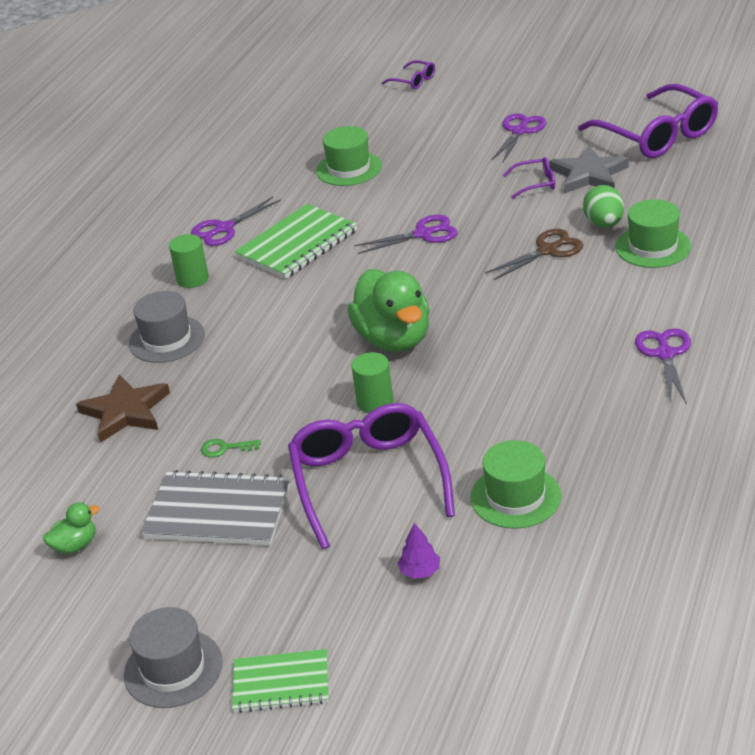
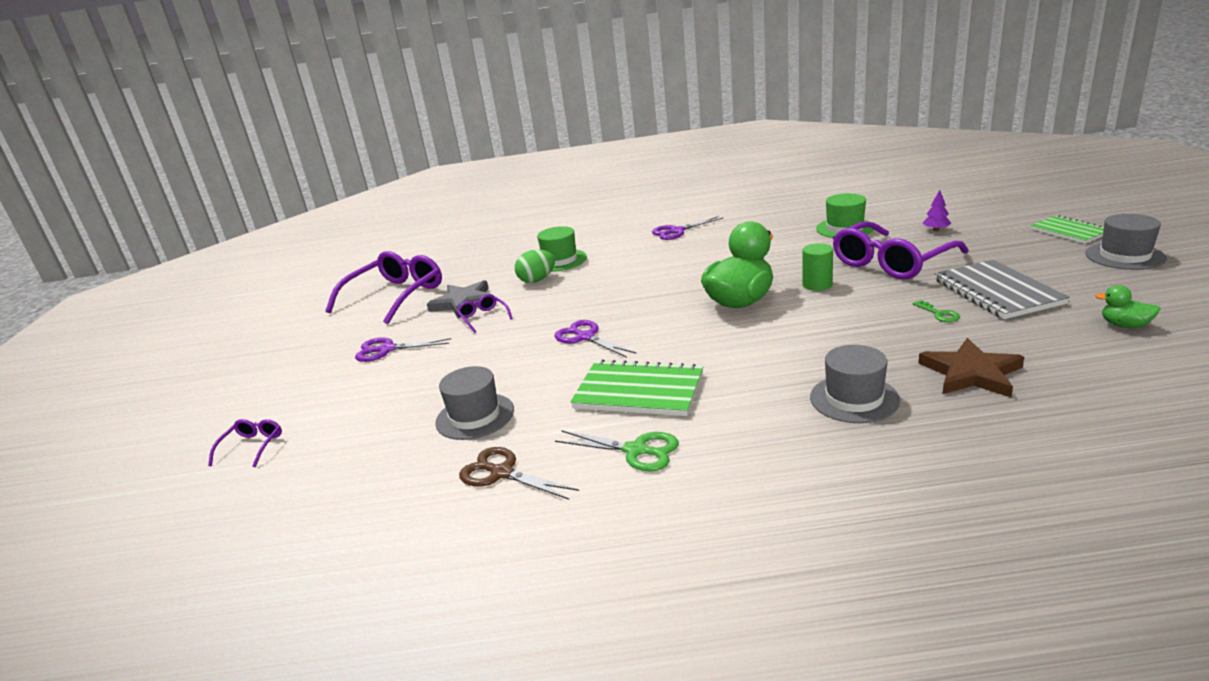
camera: 115 degrees left, 10 degrees down
green cylinder [169,234,209,288] -> none
purple scissors [191,197,281,246] -> green scissors [555,430,679,471]
green hat [316,126,382,186] -> grey hat [435,366,514,440]
brown scissors [485,229,583,280] -> brown scissors moved to [459,447,579,500]

